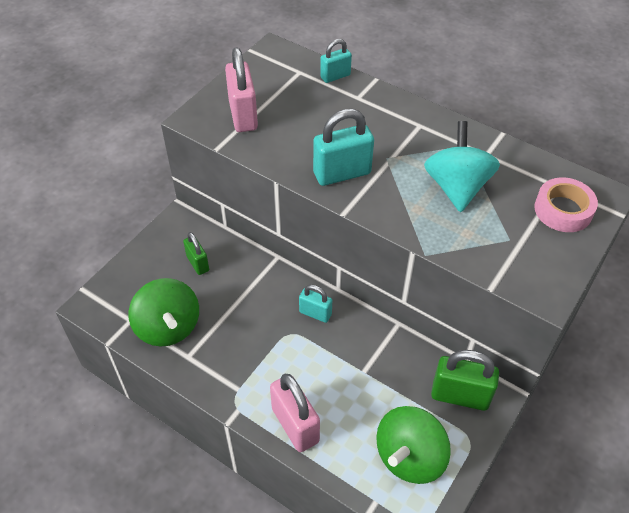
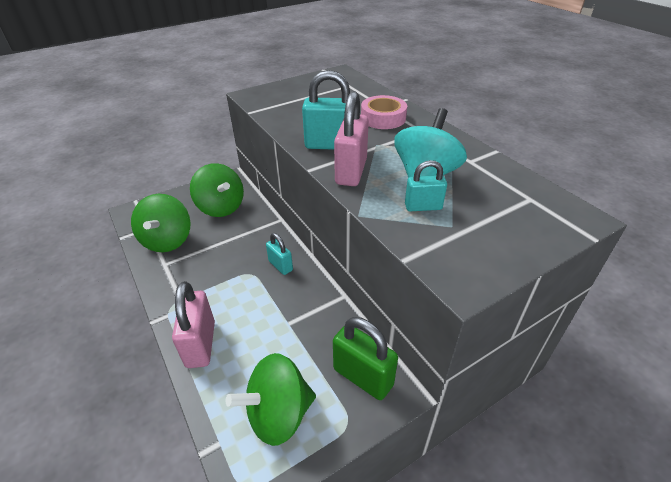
camera: 25 degrees right, 10 degrees down
green padlock [183,232,209,275] -> green spinning top [190,163,244,217]
pink padlock [225,48,258,132] -> pink padlock moved to [334,91,369,186]
turquoise padlock [320,39,352,83] -> turquoise padlock moved to [405,160,447,211]
pink tape [535,177,598,232] -> pink tape moved to [361,95,407,129]

